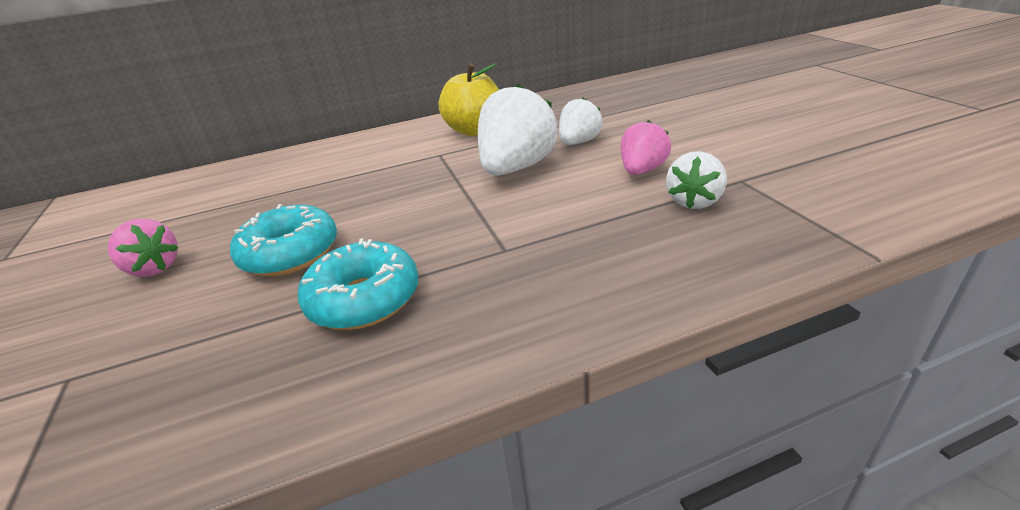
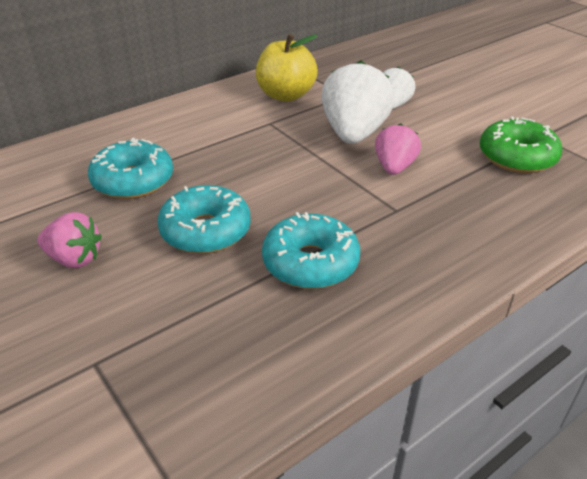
camera: 20 degrees left, 5 degrees up
pink strawberry [621,120,671,175] -> pink strawberry moved to [375,124,421,175]
white strawberry [666,151,727,209] -> green donut [480,116,562,173]
none -> turquoise donut [88,138,173,199]

